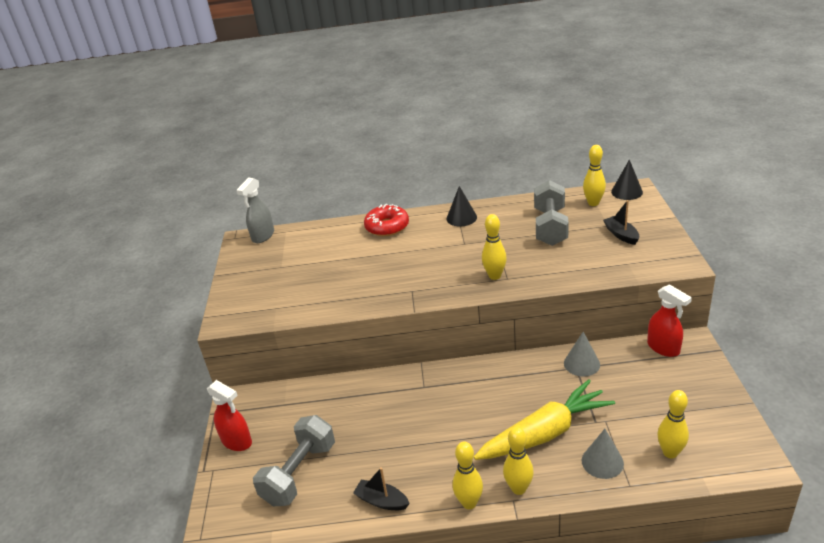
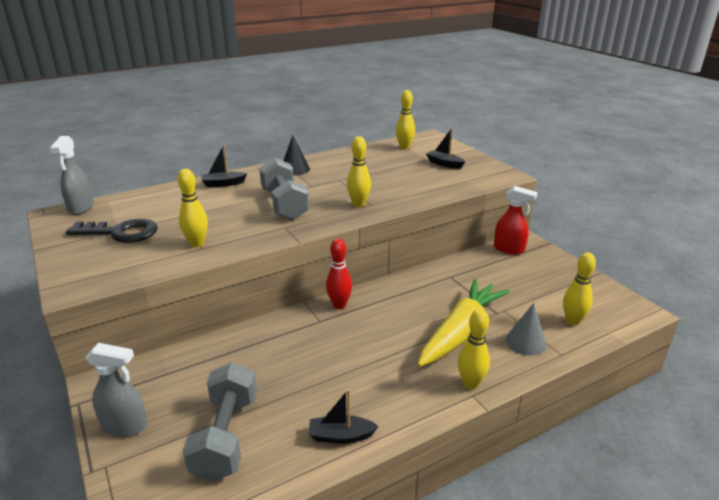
camera: 30 degrees left, 5 degrees down
red spray bottle [207,380,252,451] -> grey spray bottle [85,343,147,437]
red donut [364,204,409,236] -> black boat [201,144,247,187]
yellow bowling pin [453,442,483,509] -> yellow bowling pin moved to [178,169,208,247]
grey dumbbell [534,180,569,246] -> grey dumbbell moved to [259,157,309,220]
grey cone [564,332,600,377] -> none
black cone [611,159,643,200] -> none
none -> black key [66,219,158,243]
none -> red bowling pin [326,238,352,309]

